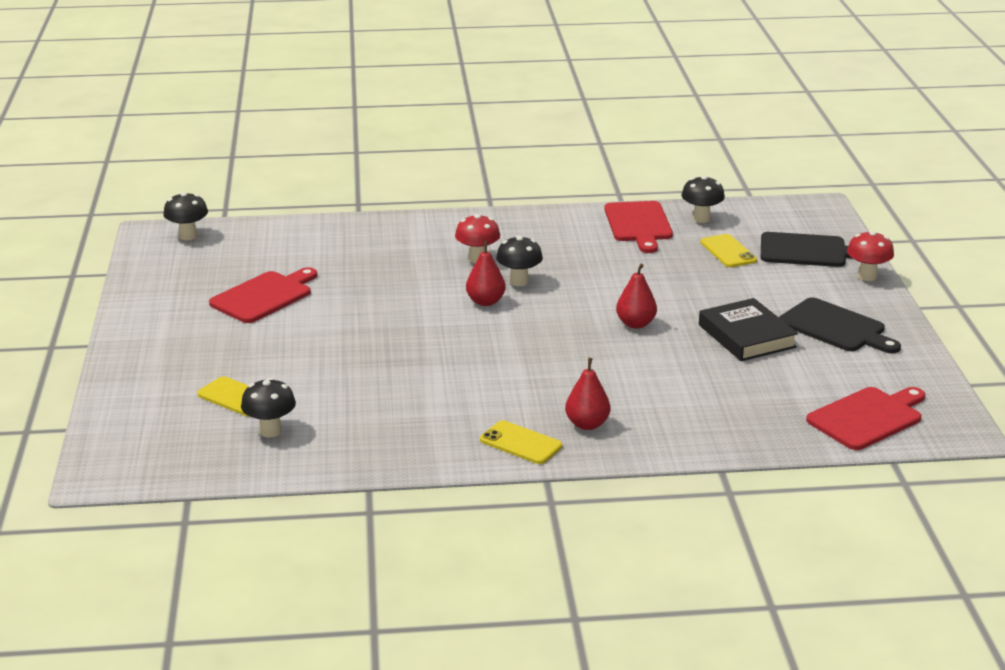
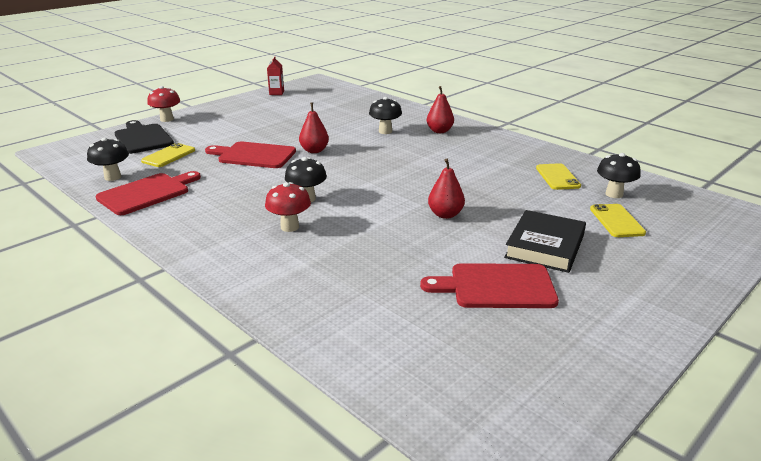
camera: 130 degrees left, 0 degrees up
black mushroom [163,192,208,240] -> black mushroom moved to [369,97,402,134]
red pear [466,241,505,306] -> red pear moved to [428,159,465,219]
yellow phone [480,420,562,464] -> yellow phone moved to [536,163,581,190]
black book [699,298,798,361] -> black book moved to [504,210,586,273]
black cutting board [779,297,901,354] -> none
red cutting board [806,387,925,450] -> red cutting board moved to [205,141,296,168]
none -> red carton [267,57,284,95]

